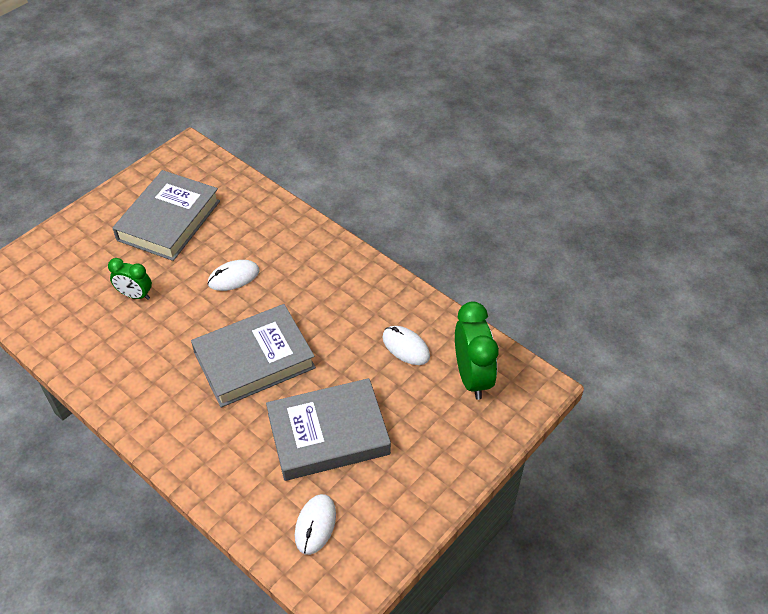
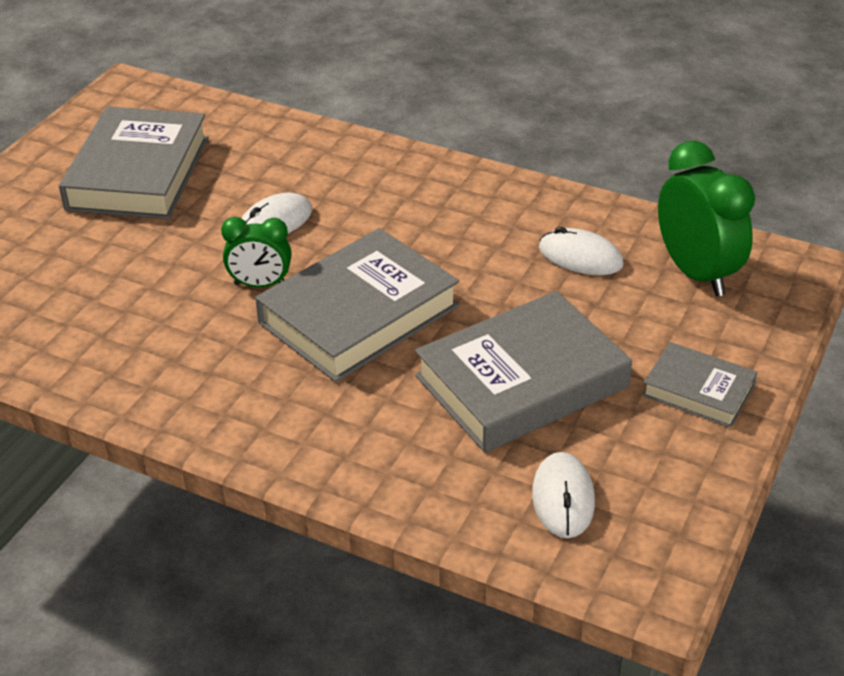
camera: 15 degrees left, 10 degrees down
green clock [108,258,152,300] -> green clock moved to [221,217,291,288]
none -> grey book [642,342,758,428]

